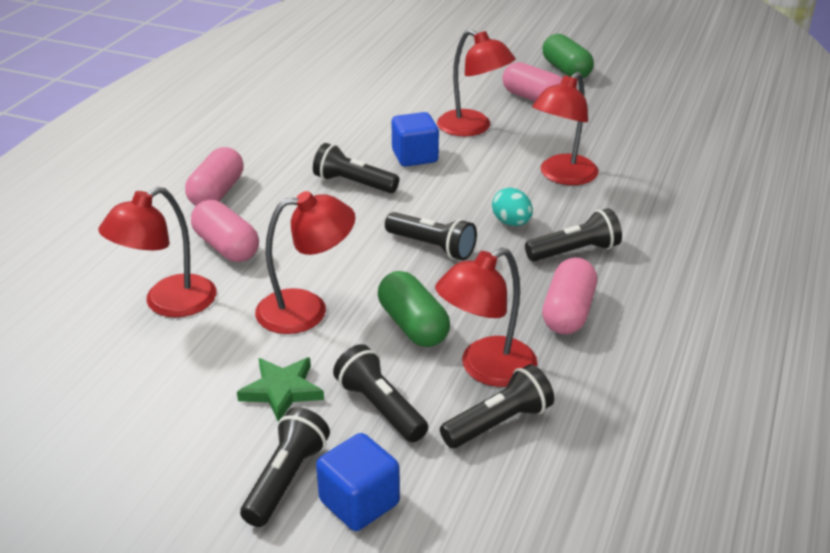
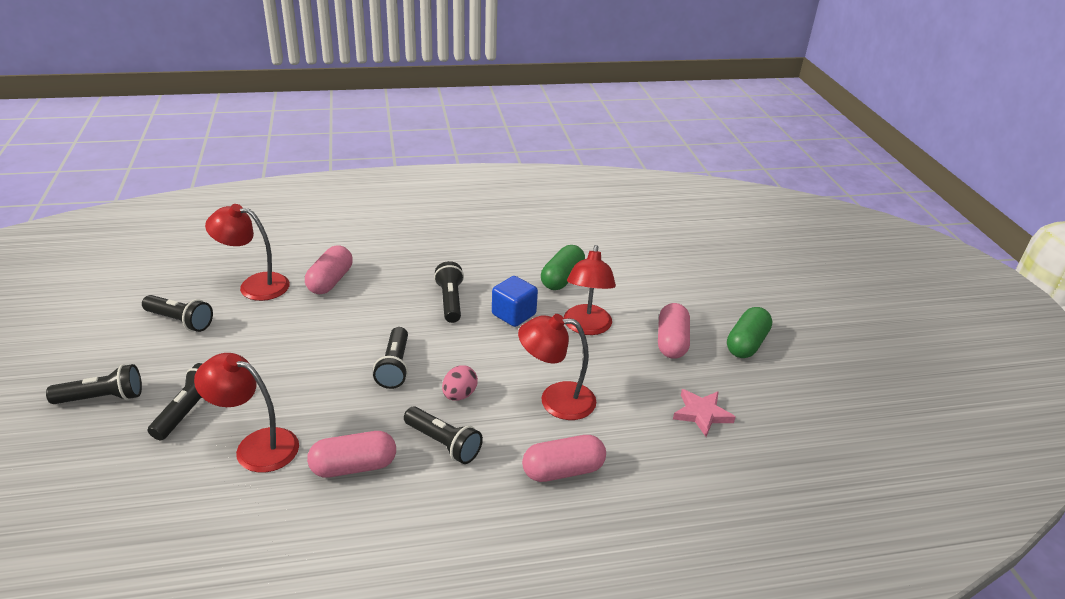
camera: 55 degrees right, 0 degrees up
pink capsule [185,147,244,206] -> pink capsule moved to [522,435,606,482]
green star [237,357,324,421] -> none
red lamp [255,191,356,334] -> none
blue cube [316,433,400,531] -> none
green capsule [378,271,450,347] -> green capsule moved to [541,245,585,290]
black flashlight [440,364,554,448] -> black flashlight moved to [142,295,213,332]
turquoise egg [492,188,533,226] -> pink egg [442,365,478,401]
none -> pink star [673,389,736,437]

